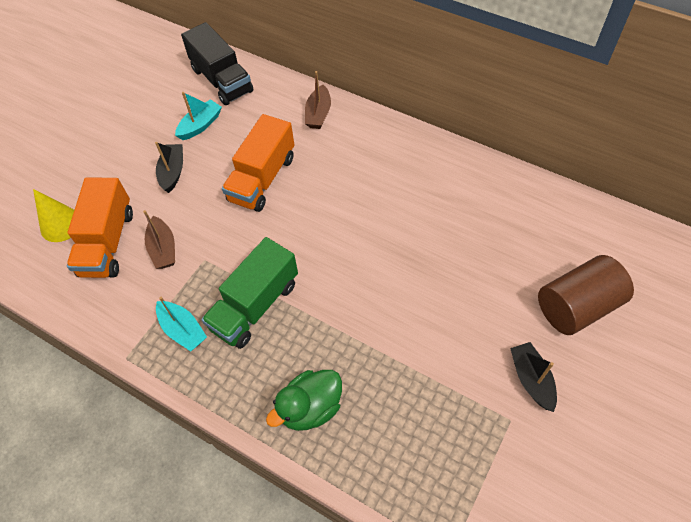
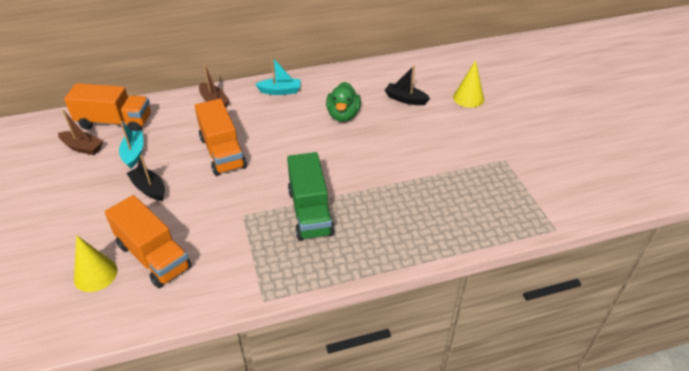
camera: 50 degrees left, 15 degrees down
brown boat [143,210,175,269] -> brown boat moved to [58,110,103,155]
turquoise boat [156,297,207,351] -> turquoise boat moved to [255,56,300,95]
black truck [181,22,253,105] -> orange truck [64,83,151,131]
green duck [266,370,342,431] -> green duck moved to [326,82,361,122]
black boat [510,342,557,412] -> black boat moved to [385,65,430,105]
brown cylinder [538,255,634,335] -> yellow cone [453,60,484,108]

